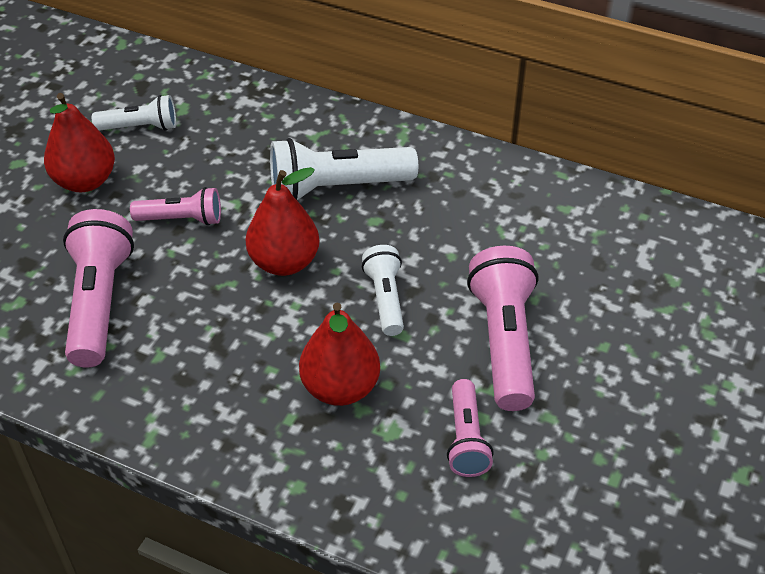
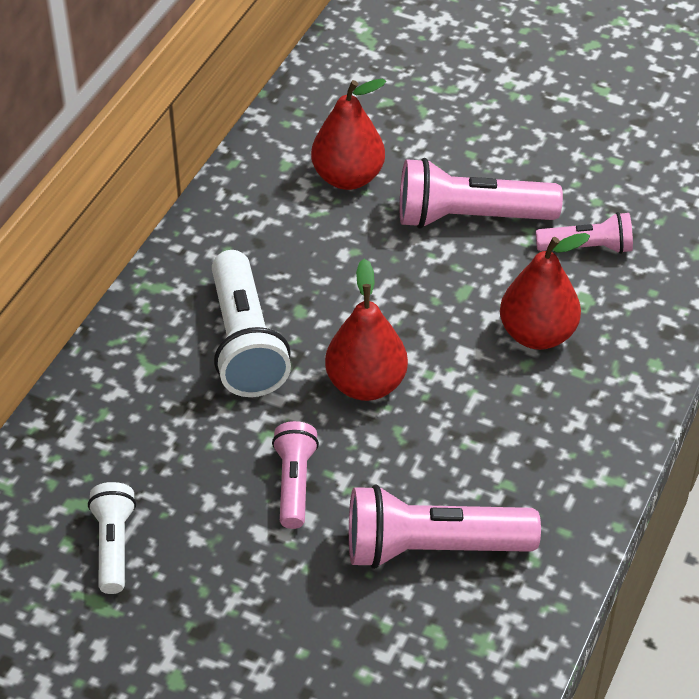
camera: 90 degrees left, 0 degrees up
red pear [44,93,115,192] -> red pear moved to [311,79,386,190]
white flashlight [362,245,404,336] -> none

